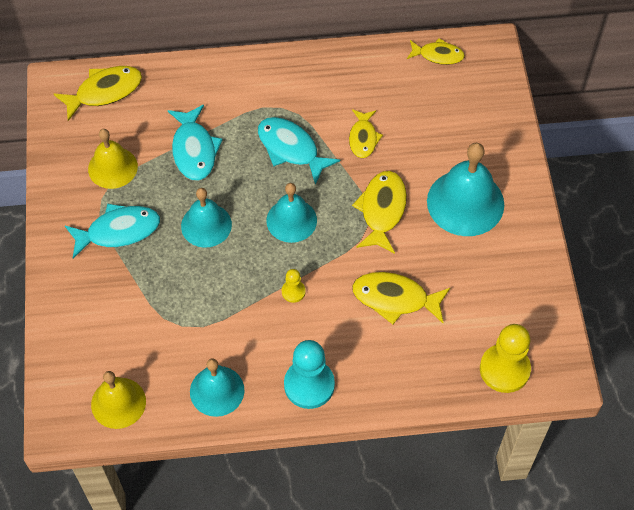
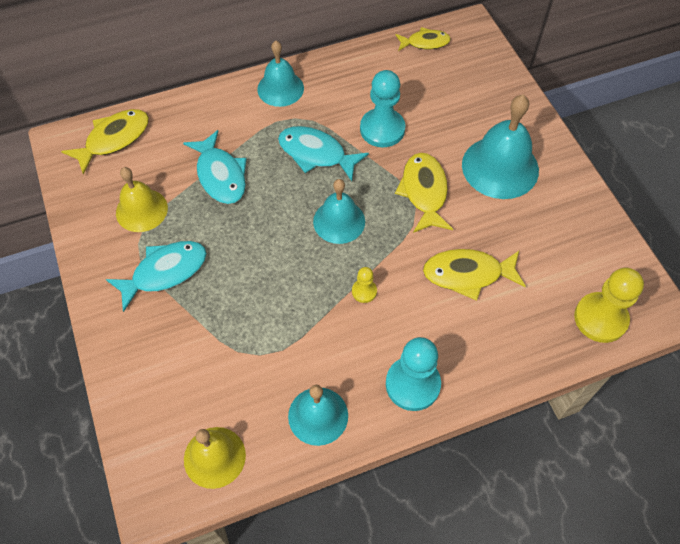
camera: 15 degrees left, 0 degrees up
turquoise bell [181,188,232,248] -> turquoise bell moved to [257,41,304,107]
yellow fish [349,109,383,158] -> turquoise pawn [360,70,405,147]

